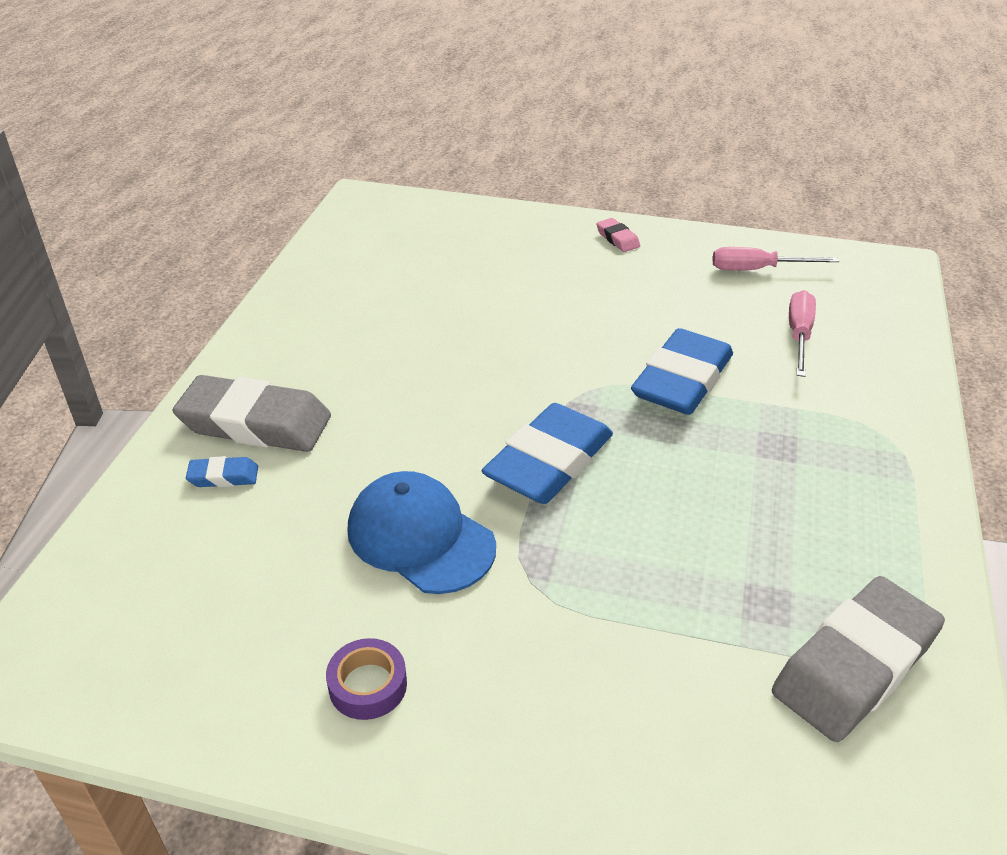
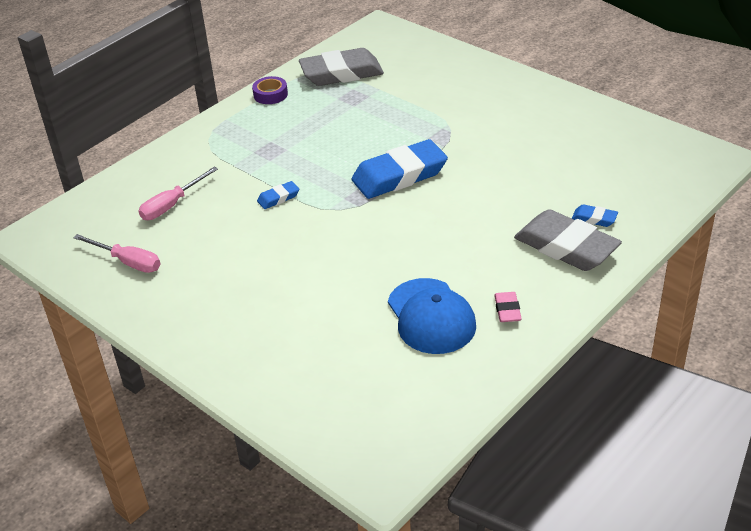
camera: 150 degrees left, 0 degrees up
purple tape [326,638,407,720] -> purple tape moved to [252,76,288,104]
blue cap [347,471,496,594] -> blue cap moved to [388,278,476,354]
pink eraser [596,218,640,252] -> pink eraser moved to [494,292,522,322]
blue eraser [631,328,733,415] -> blue eraser [257,181,299,209], size x0.44

